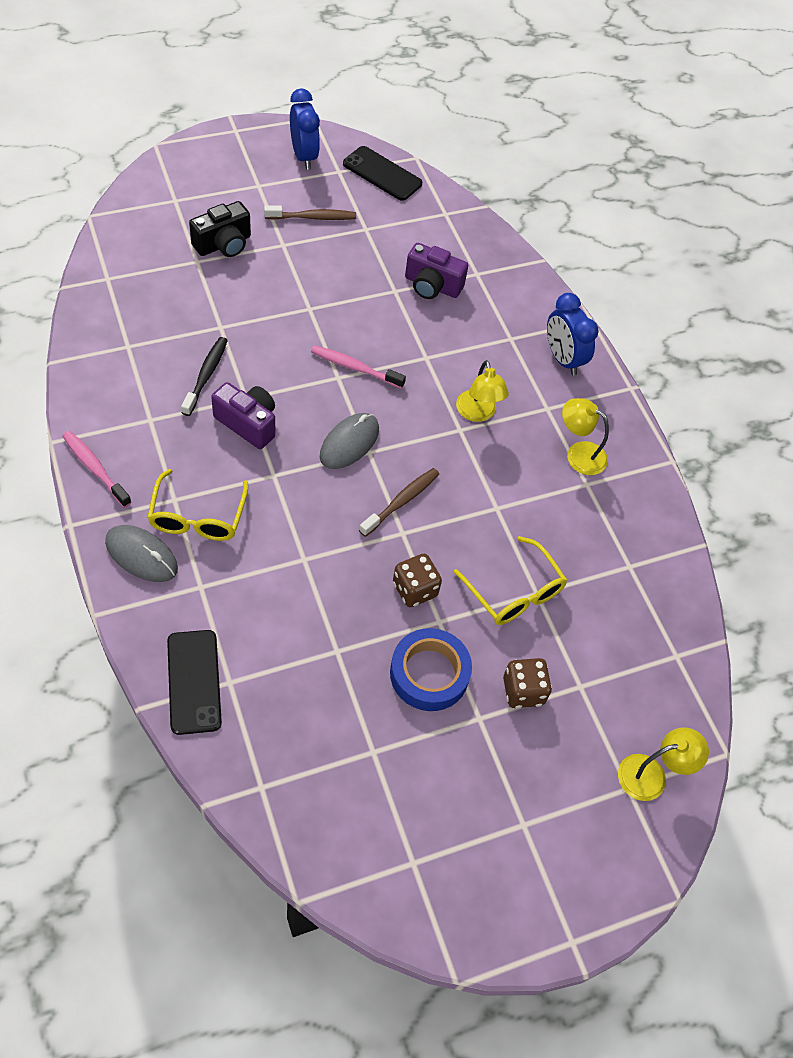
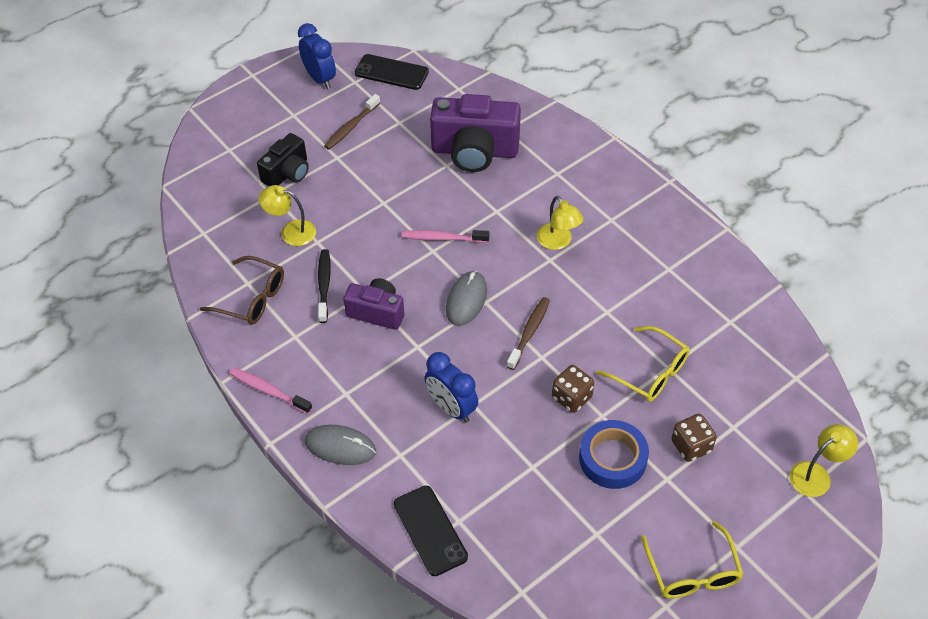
camera: 10 degrees left, 5 degrees down
yellow glasses [147,469,248,541] -> yellow glasses moved to [641,521,744,599]
brown toothbrush [264,206,356,220] -> brown toothbrush turned 150 degrees clockwise [324,94,380,150]
purple camera [405,243,468,299] -> purple camera [430,94,521,172], size x1.69
blue clock [547,293,599,376] -> blue clock moved to [425,352,478,423]
yellow lamp [562,398,609,475] -> yellow lamp moved to [259,185,316,246]
none -> brown glasses [200,256,284,325]

